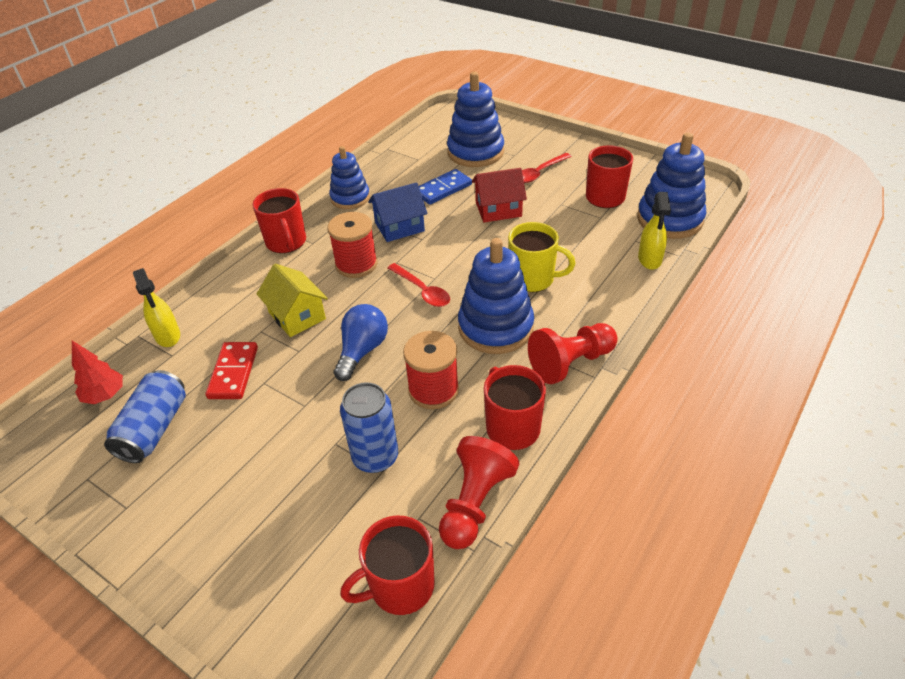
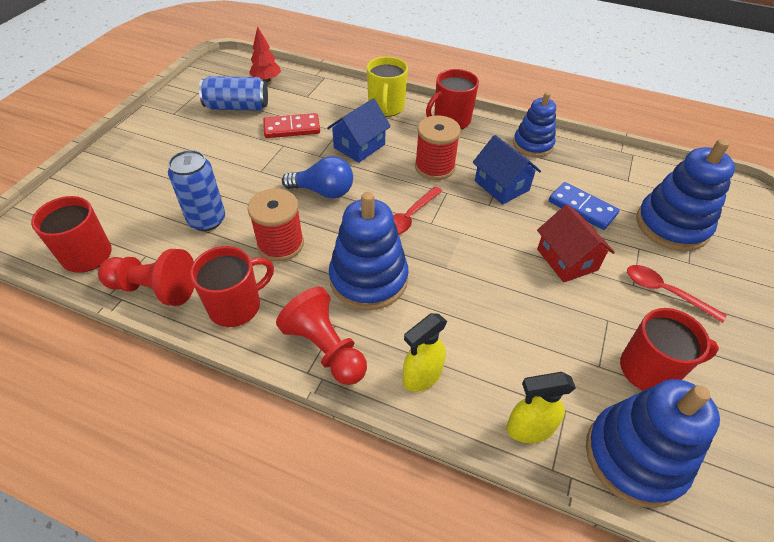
camera: 75 degrees right, 5 degrees up
yellow spray bottle [133,268,180,347] -> yellow spray bottle moved to [403,313,447,392]
yellow house [257,264,328,337] -> blue house [327,98,391,163]
yellow mug [508,222,575,292] -> yellow mug moved to [367,56,408,117]

